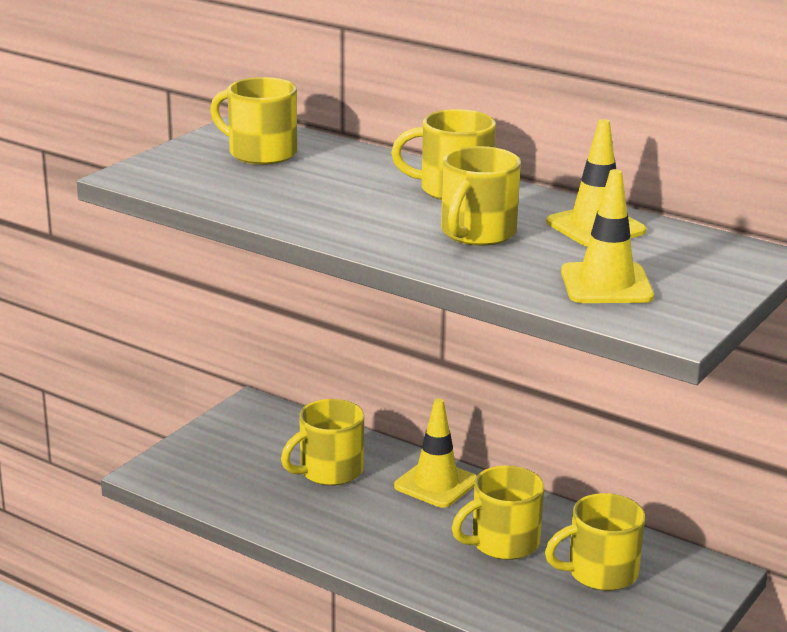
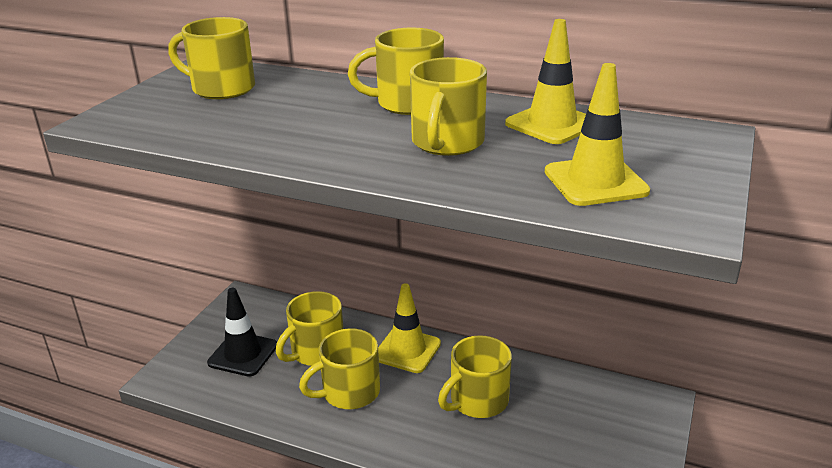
camera: 10 degrees left, 5 degrees up
yellow mug [545,493,645,591] -> yellow mug moved to [299,328,380,409]
none -> black traffic cone [207,288,277,377]

